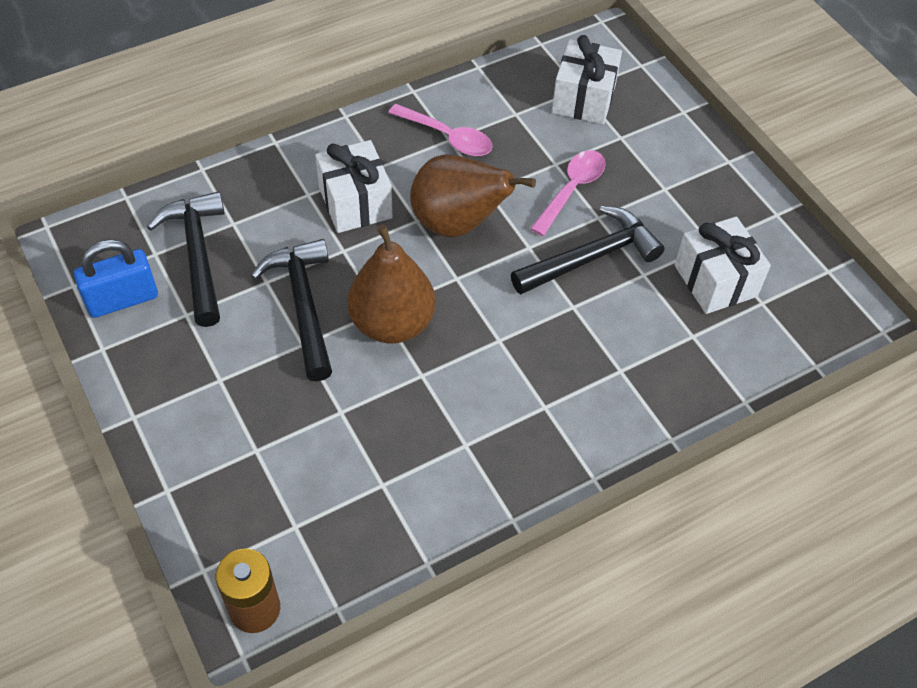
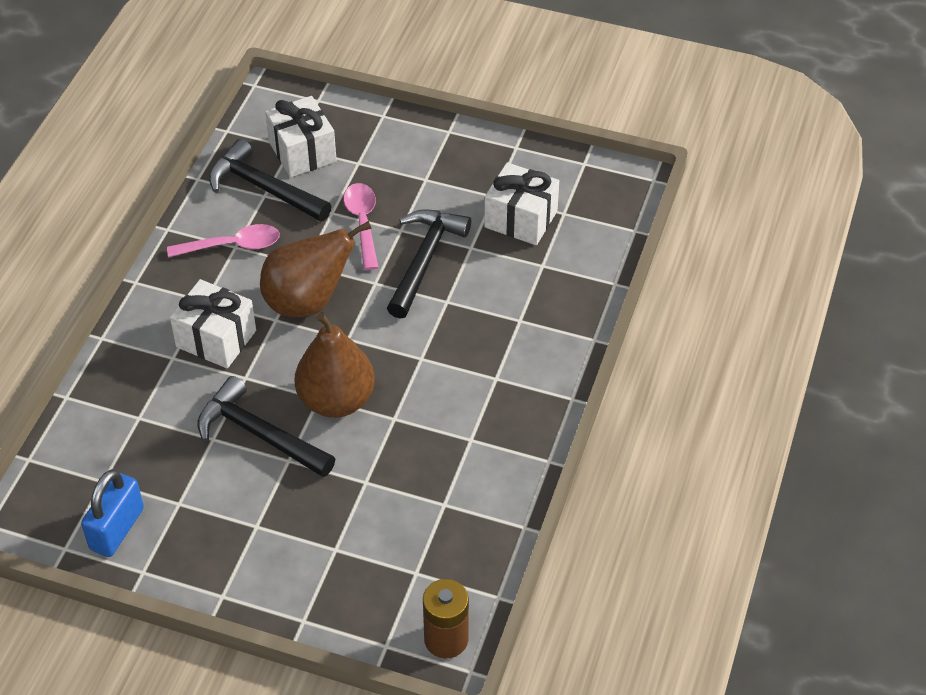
camera: 40 degrees left, 5 degrees down
black hammer [147,191,225,327] -> black hammer moved to [209,139,331,222]

